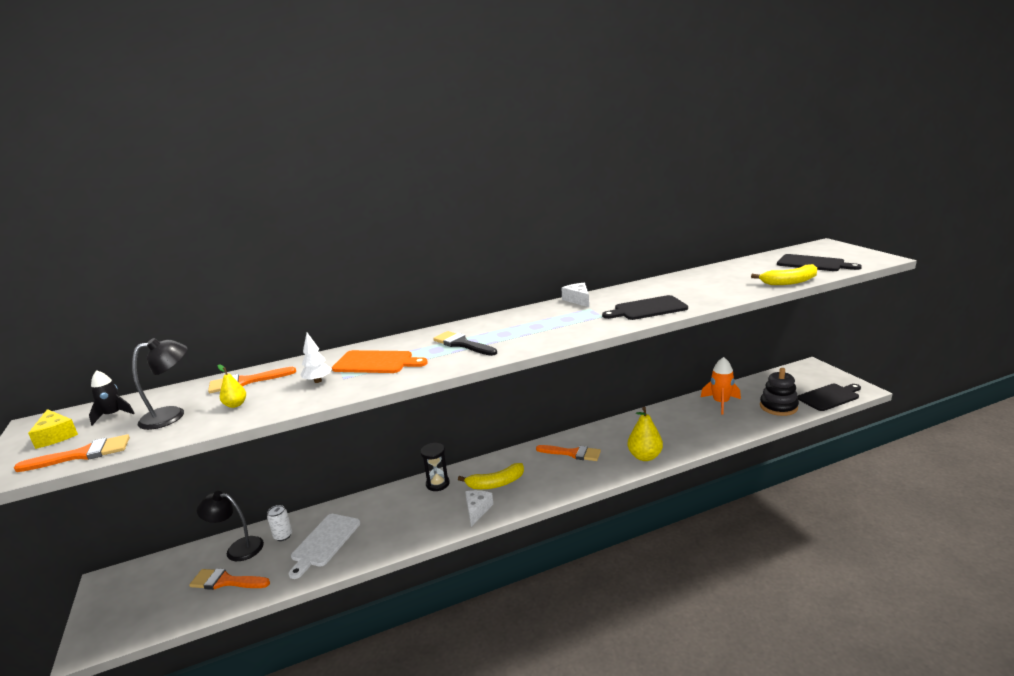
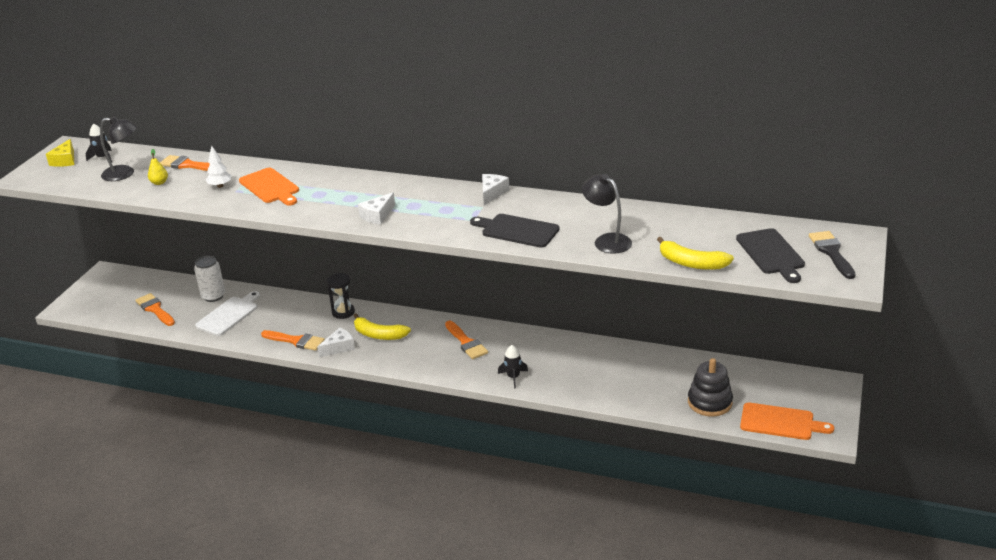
camera: 40 degrees right, 10 degrees up
orange brush [14,434,130,472] -> orange brush moved to [261,330,325,351]
black lamp [197,491,264,561] -> black lamp moved to [582,174,632,254]
white can [267,505,292,541] -> white can [194,256,225,302], size x1.51
white cutting board [289,514,360,579] -> white cutting board turned 150 degrees clockwise [195,291,260,336]
black brush [433,331,497,356] -> black brush moved to [809,231,856,279]
yellow pear [628,407,663,461] -> black rocket [498,345,528,389]
orange rocket [701,357,741,414] -> none
black cutting board [797,384,861,411] -> orange cutting board [740,402,834,440]
none -> white cheese [358,192,395,225]

